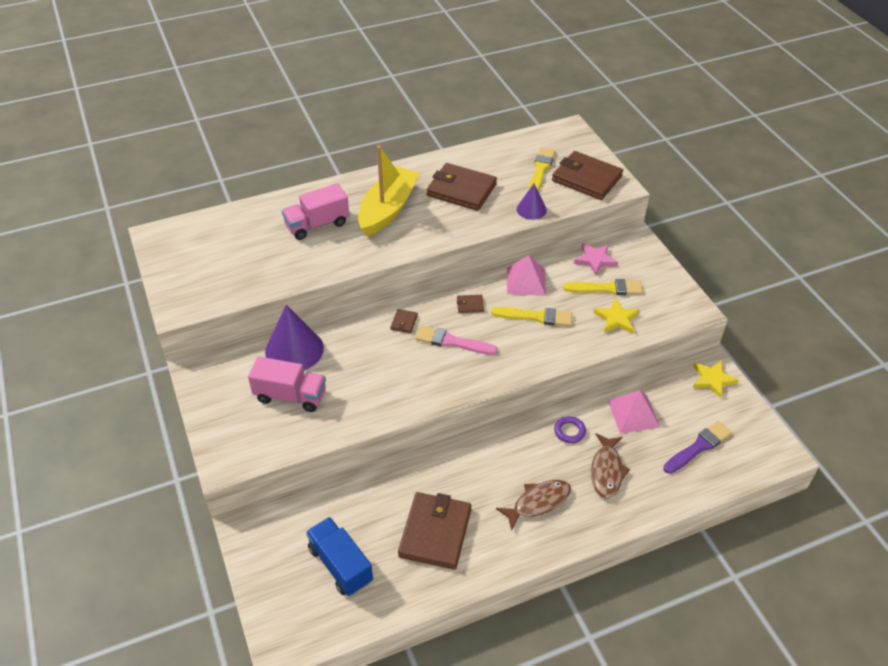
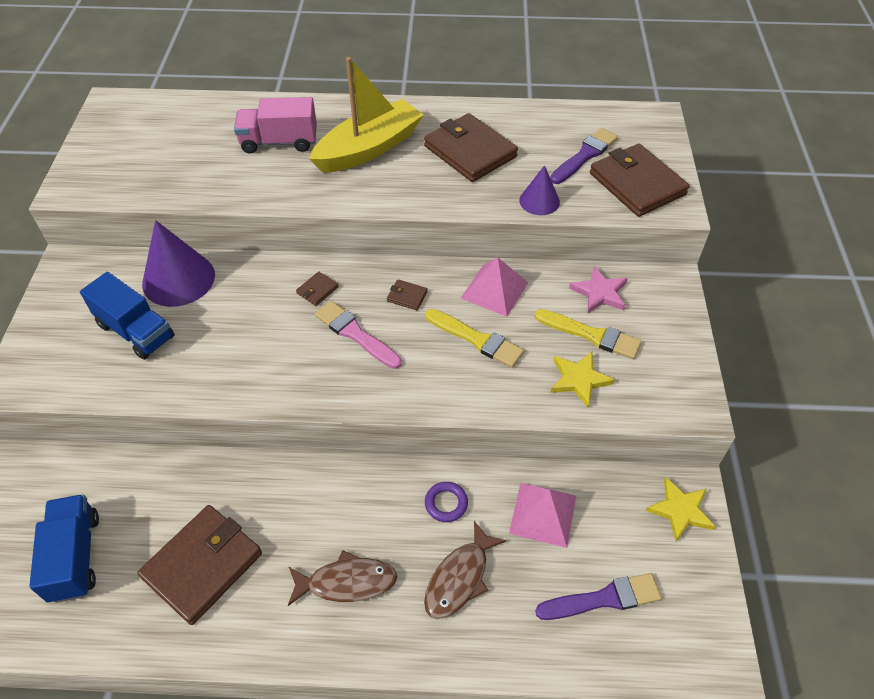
camera: 25 degrees right, 5 degrees up
pink truck [248,356,326,412] -> blue truck [80,272,175,360]
yellow brush [528,147,555,192] -> purple brush [550,128,618,184]

